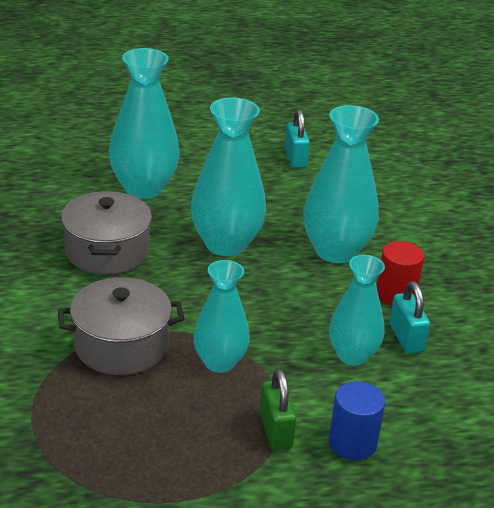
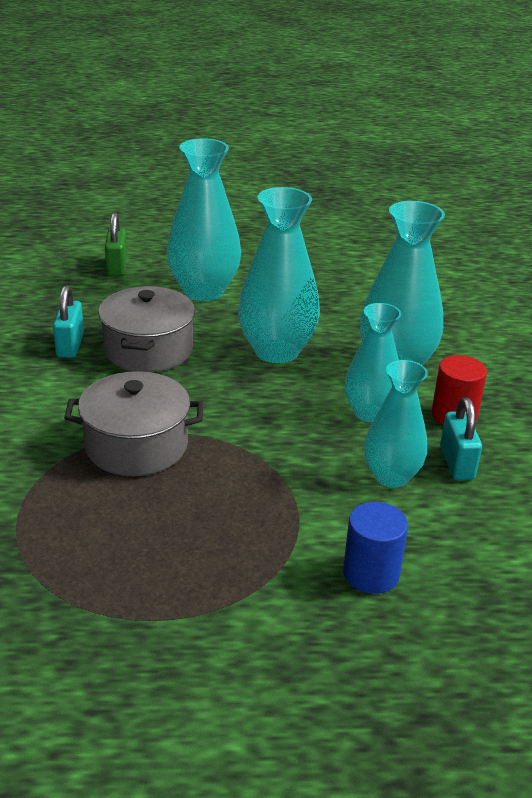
camera: 10 degrees right, 0 degrees up
turquoise vase [193,260,250,373] -> turquoise vase moved to [345,303,401,422]
green padlock [259,369,297,450] -> green padlock moved to [105,212,127,276]
turquoise padlock [285,110,310,168] -> turquoise padlock moved to [53,285,84,358]

